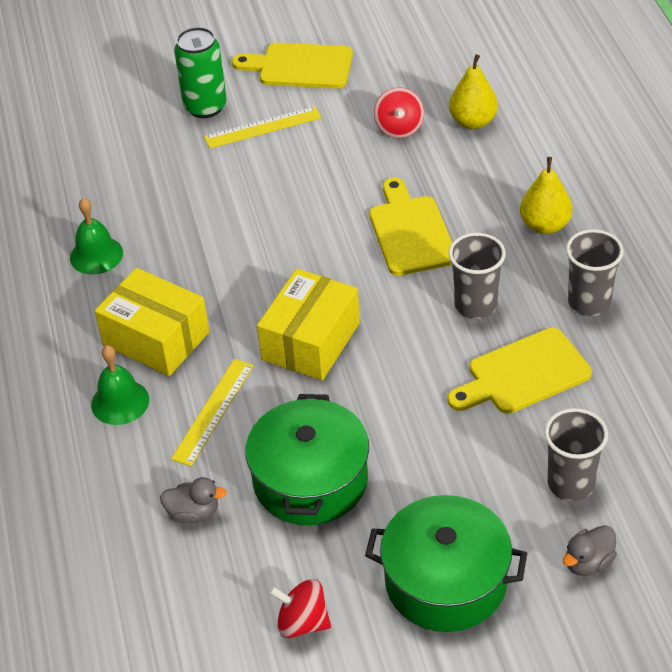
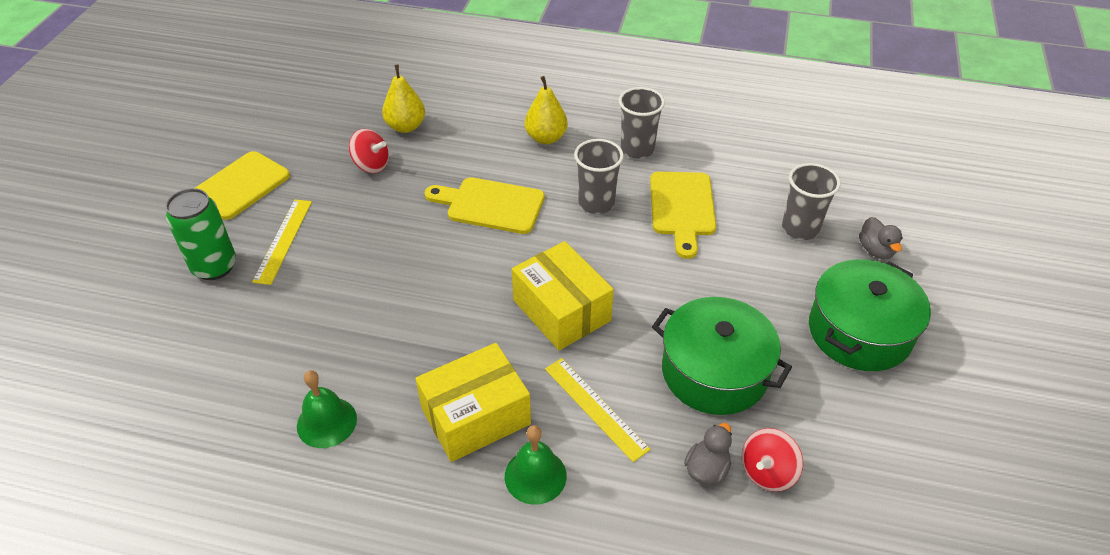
camera: 65 degrees left, 0 degrees up
red spinning top [269,579,331,638] -> red spinning top moved to [742,428,803,492]

